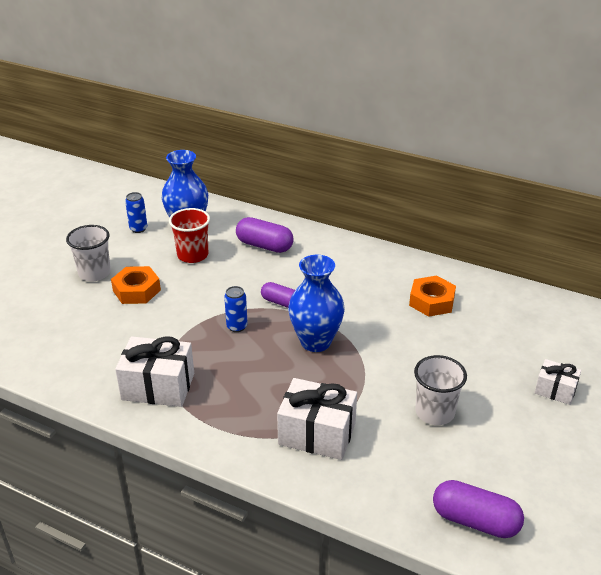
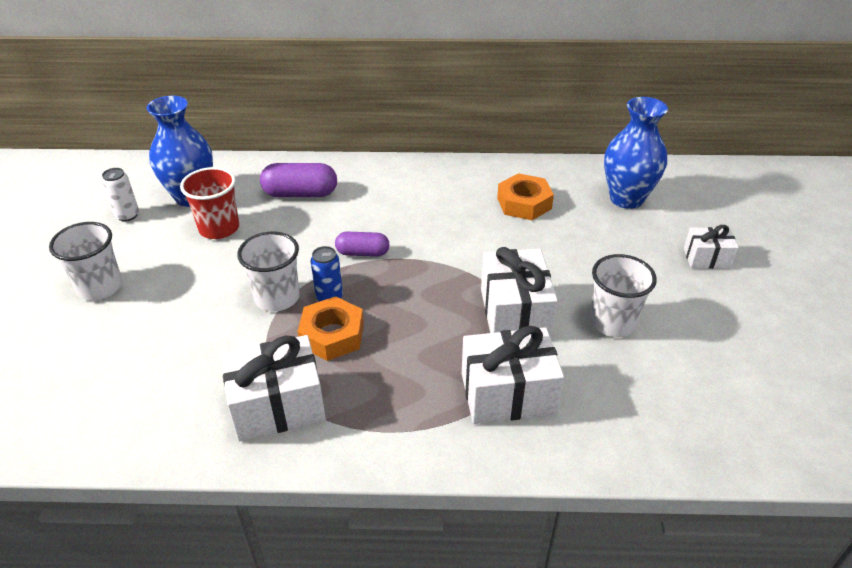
camera: 25 degrees left, 5 degrees up
orange nut [111,266,161,304] -> orange nut moved to [298,296,364,361]
blue can [125,192,147,233] -> white can [102,168,139,222]
blue vase [288,255,345,352] -> blue vase moved to [604,97,668,209]
purple capsule [433,480,524,538] -> none
none -> white cup [237,232,300,312]
none -> white gift [481,247,558,338]

